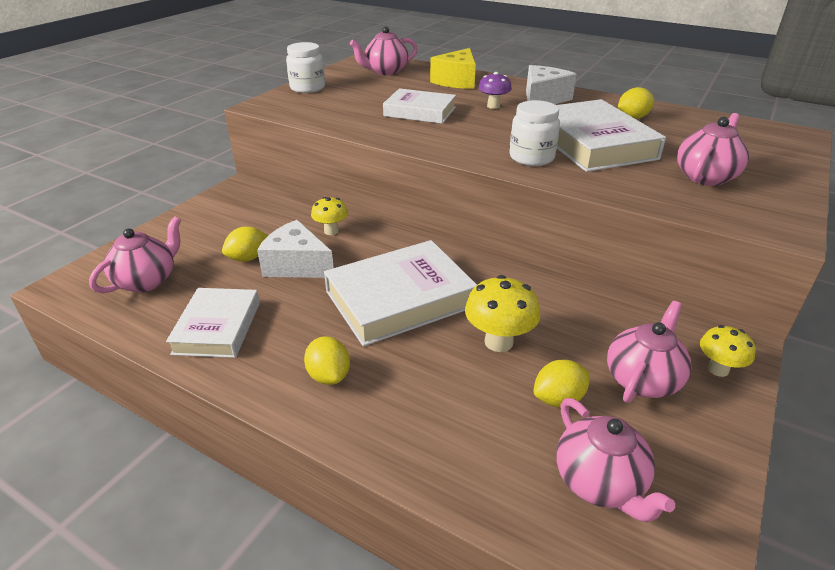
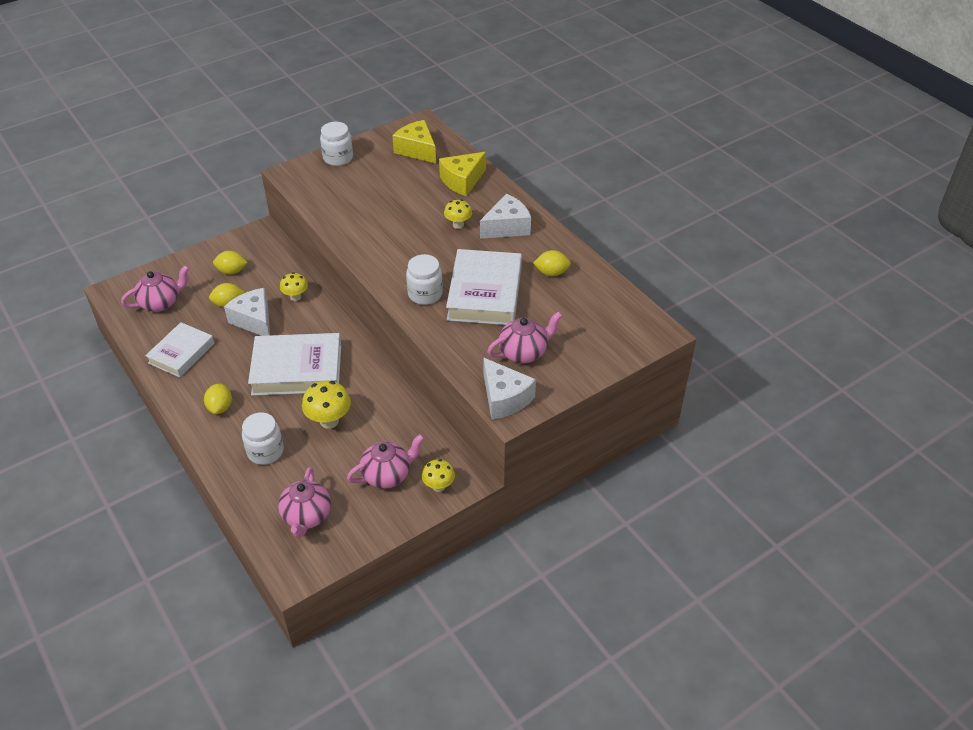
camera: 25 degrees right, 10 degrees up
pink teapot [350,26,418,75] -> yellow cheese [392,120,436,163]
white book [383,88,456,124] -> none
purple mushroom [478,72,512,109] -> yellow mushroom [444,199,472,229]
yellow lemon [533,360,590,407] -> yellow lemon moved to [213,251,248,274]
none -> white jar [242,412,284,465]
none -> white cheese [484,358,536,420]

